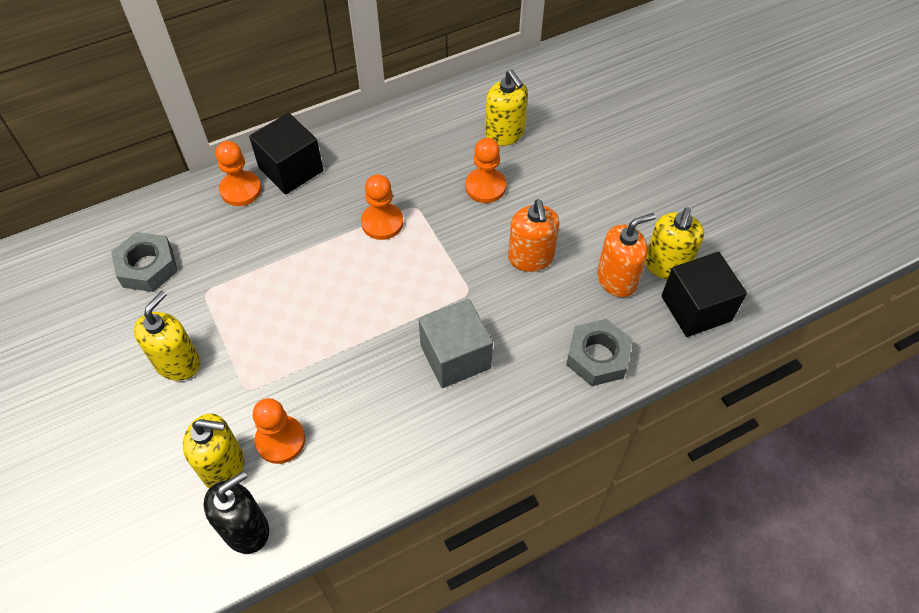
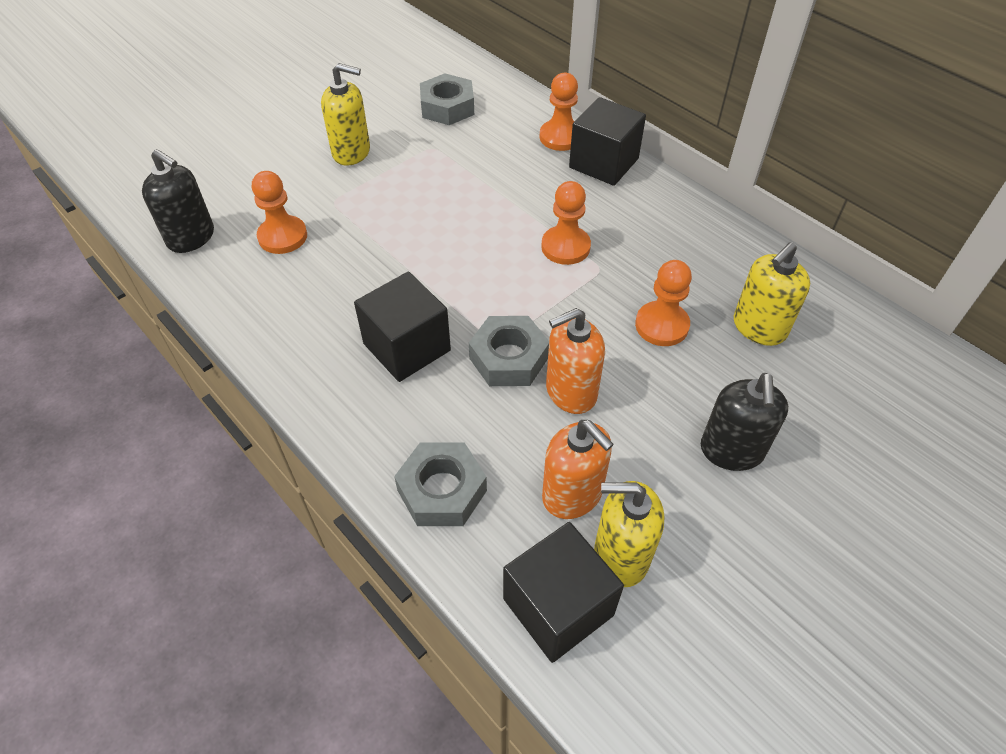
camera: 75 degrees right, 5 degrees down
yellow soap dispenser [183,414,244,488] -> none
grey cube [418,299,493,388] -> black cube [354,272,451,382]
none -> grey nut [469,316,549,386]
none -> black soap dispenser [701,373,788,471]

